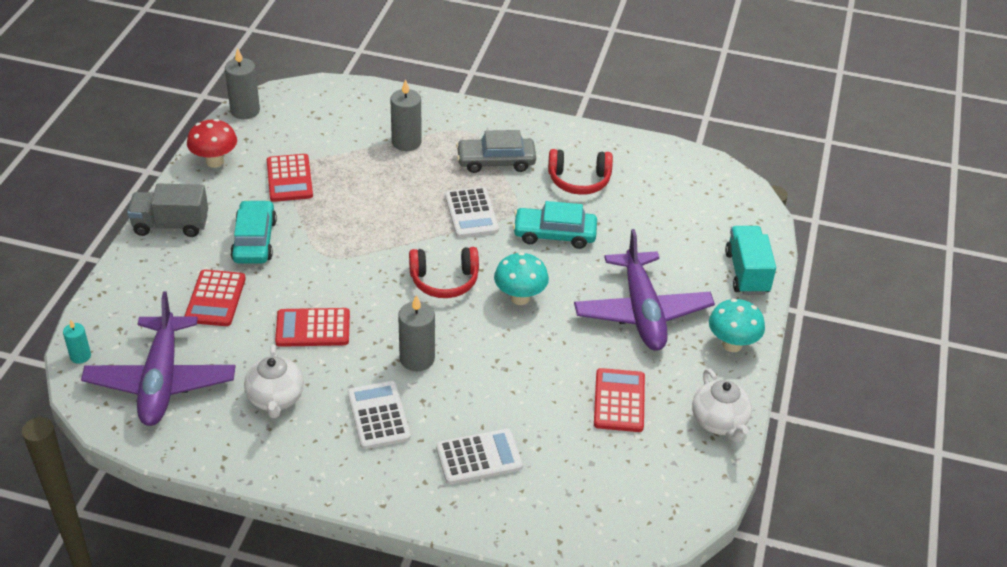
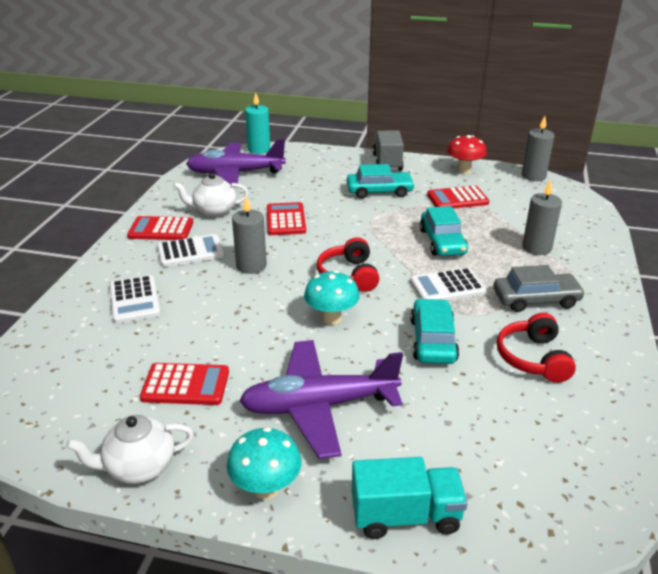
camera: 90 degrees right, 10 degrees down
turquoise candle [63,320,91,364] -> turquoise candle [245,92,270,154], size x1.73
red calculator [184,270,246,326] -> red calculator moved to [127,216,193,240]
grey car [456,130,536,173] -> grey car turned 90 degrees clockwise [494,265,585,312]
none -> turquoise car [420,206,468,256]

